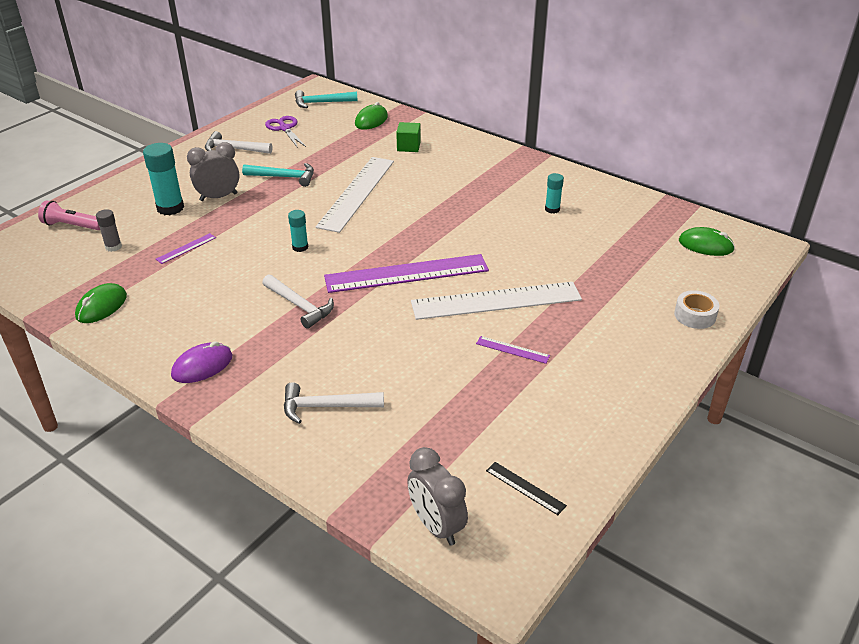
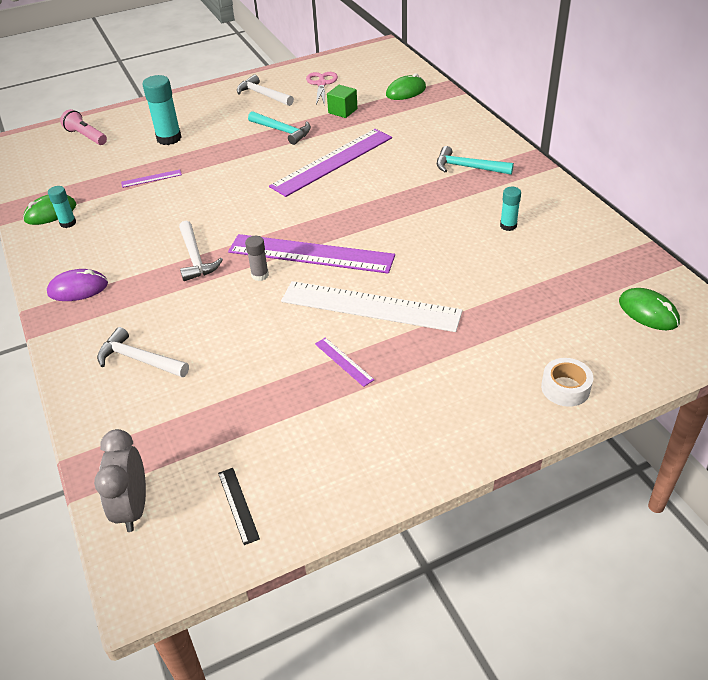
camera: 30 degrees right, 5 degrees up
grey glue stick [96,209,122,252] -> grey glue stick moved to [245,236,269,281]
grey clock [187,142,239,201] -> none
purple scissors [265,116,306,148] -> pink scissors [306,72,338,106]
turquoise glue stick [288,210,308,252] -> turquoise glue stick moved to [48,186,76,228]
turquoise hammer [295,90,358,108] -> turquoise hammer moved to [437,146,514,175]
white ruler [316,157,394,233] -> purple ruler [269,129,392,197]
green cube [396,122,421,152] -> green cube moved to [327,85,357,118]

